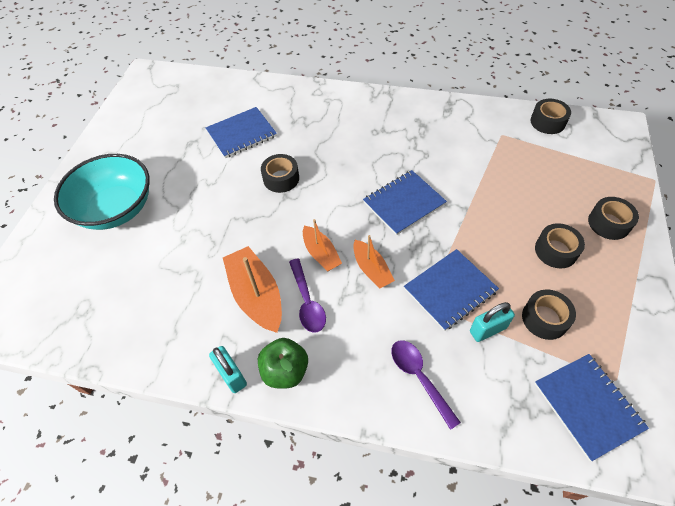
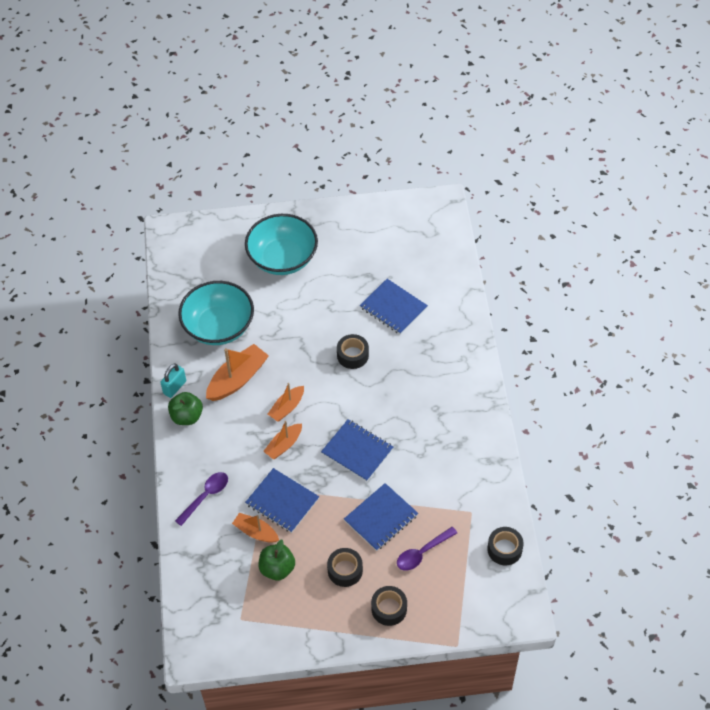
camera: 70 degrees right, 0 degrees up
purple spoon [289,259,326,333] -> purple spoon moved to [397,527,457,571]
turquoise padlock [470,302,515,342] -> orange boat [232,513,279,543]
black tape [522,289,576,340] -> green apple [258,539,295,581]
blue notebook [535,354,649,461] -> blue notebook moved to [344,483,418,551]
none -> turquoise bowl [178,281,254,345]

